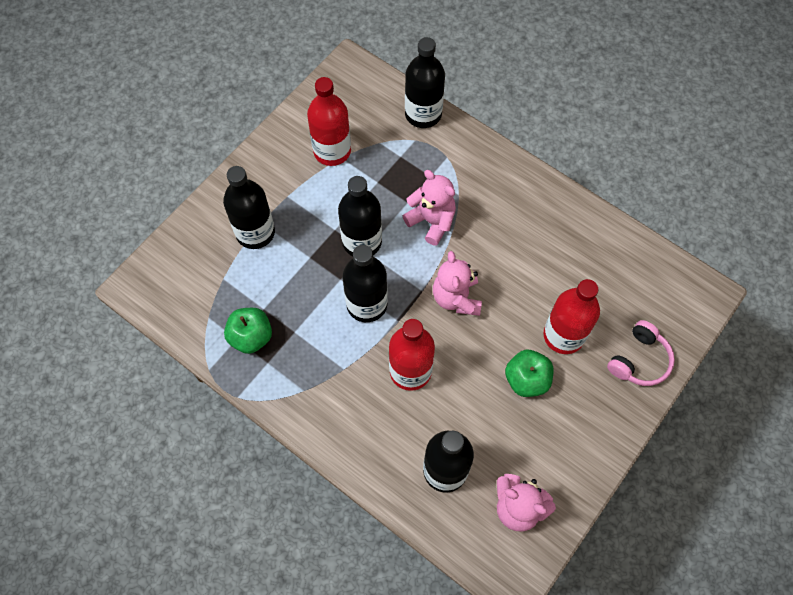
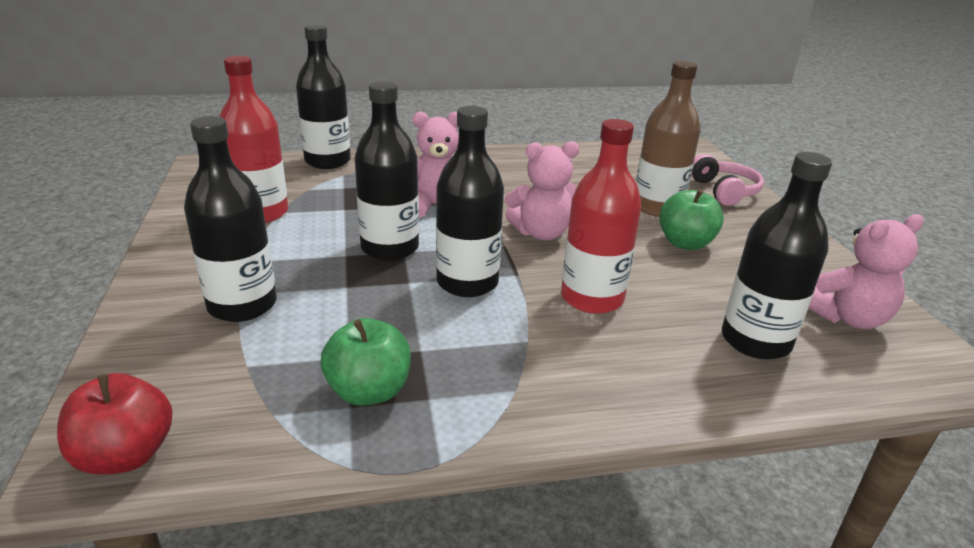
camera: 50 degrees left, 35 degrees down
pink teddy bear [433,251,482,316] -> pink teddy bear turned 45 degrees counterclockwise [505,141,579,240]
red bottle [543,279,600,354] -> brown bottle [636,61,701,217]
none -> red apple [57,373,173,475]

